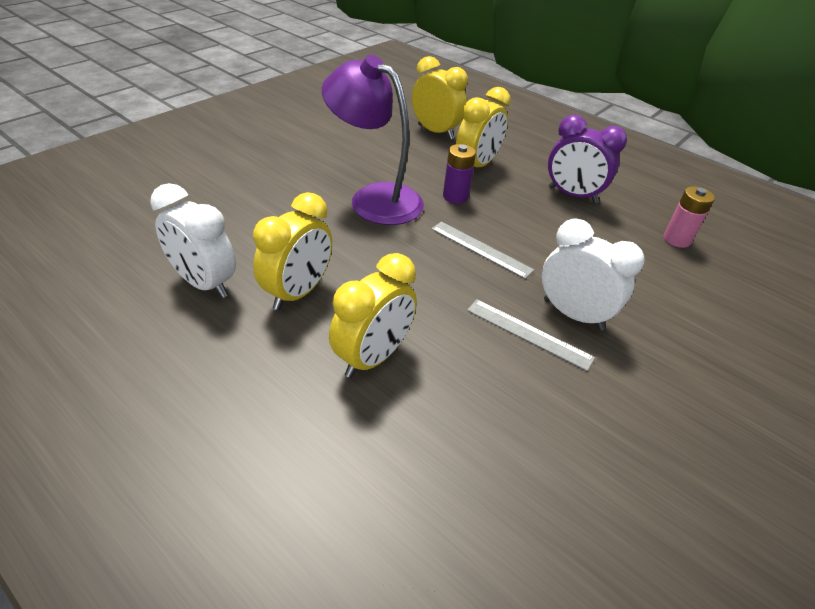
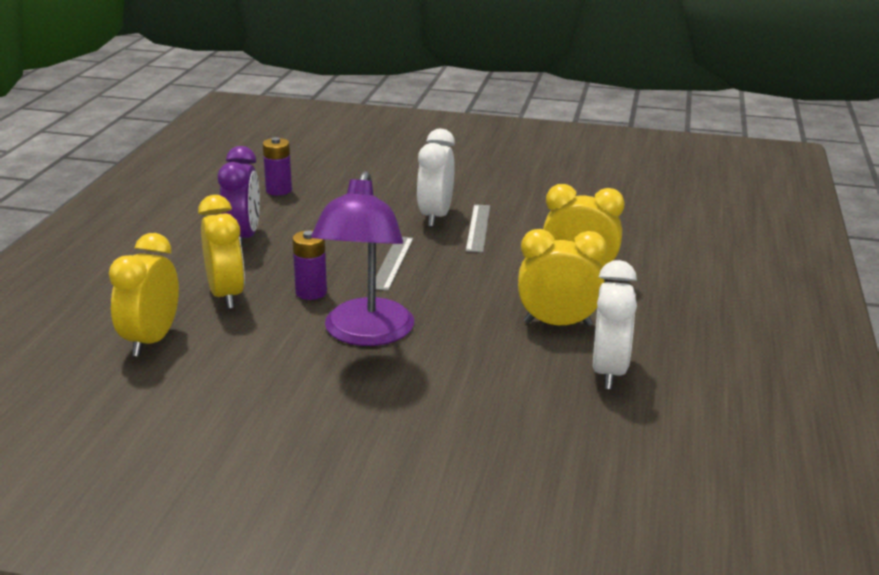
camera: 115 degrees left, 15 degrees down
yellow clock [456,87,511,167] -> yellow clock turned 60 degrees clockwise [198,195,245,309]
pink battery [664,186,715,248] -> purple battery [263,137,292,196]

